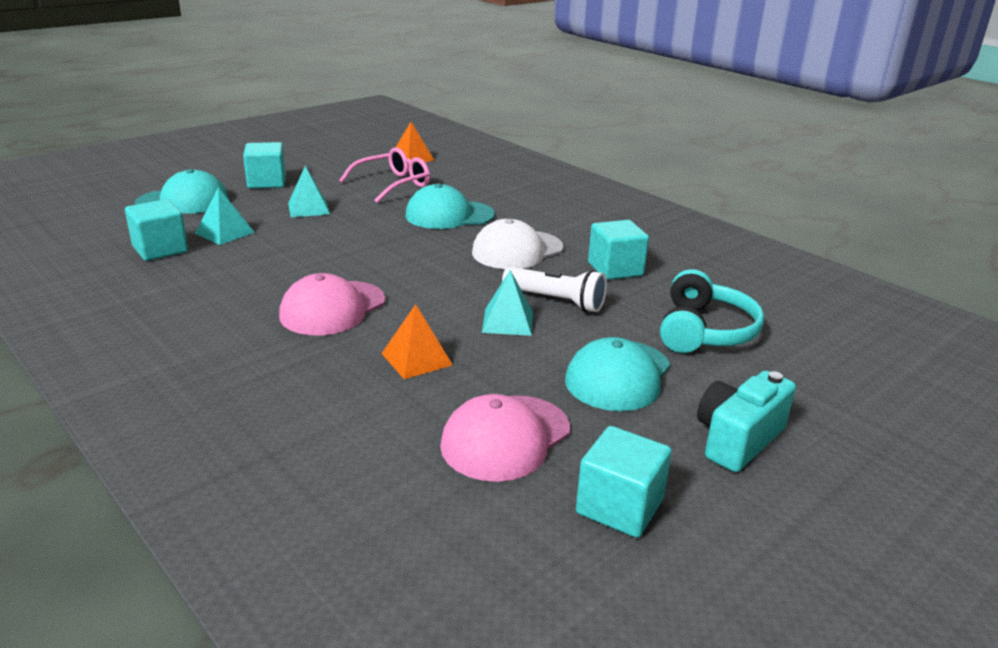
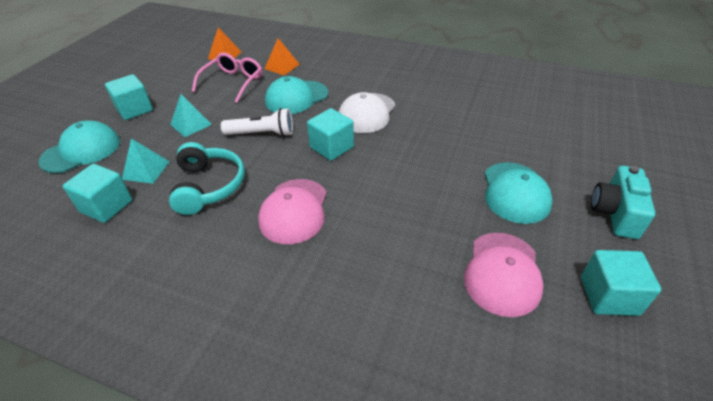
camera: 25 degrees left, 15 degrees up
orange pyramid [381,304,452,379] -> orange pyramid moved to [265,38,300,75]
turquoise pyramid [482,270,533,336] -> none
white flashlight [502,267,607,312] -> white flashlight moved to [221,108,293,137]
turquoise cube [588,220,649,280] -> turquoise cube moved to [307,108,354,161]
turquoise headphones [660,269,764,353] -> turquoise headphones moved to [169,142,245,215]

